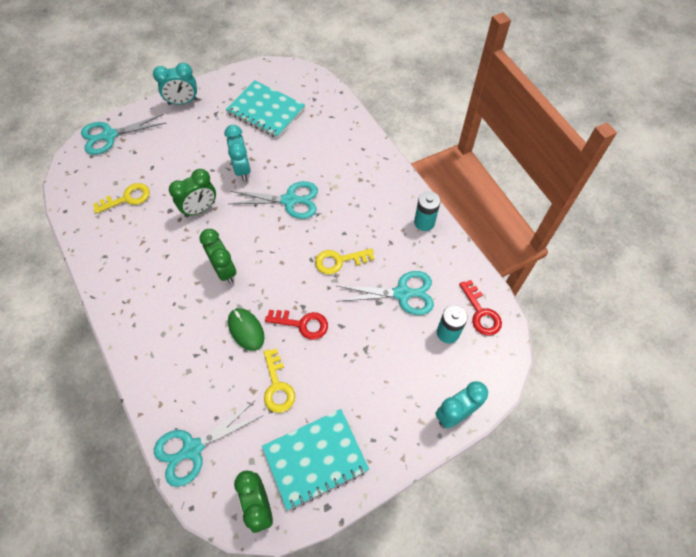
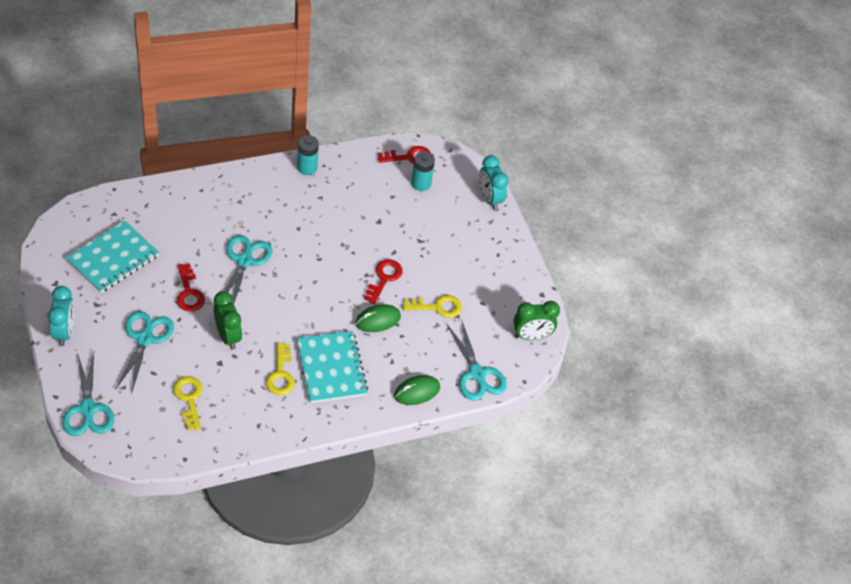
camera: 85 degrees left, 10 degrees down
green clock [200,229,236,284] -> none
turquoise clock [224,125,251,181] -> red key [177,263,205,312]
turquoise notebook [262,409,369,510] -> turquoise notebook moved to [297,331,368,403]
yellow key [315,248,374,274] -> yellow key moved to [266,343,295,395]
turquoise scissors [336,271,434,315] -> turquoise scissors moved to [115,311,174,394]
none -> green mouse [394,375,440,405]

